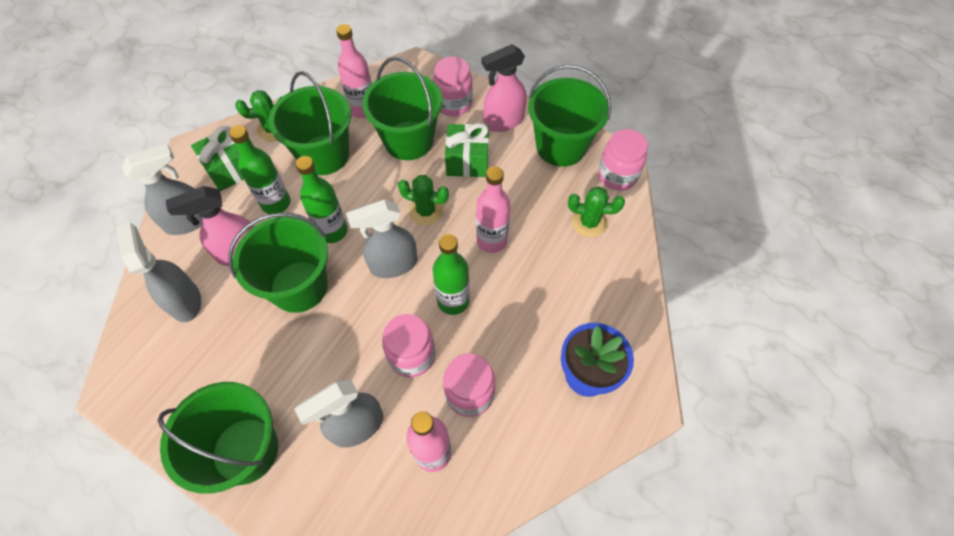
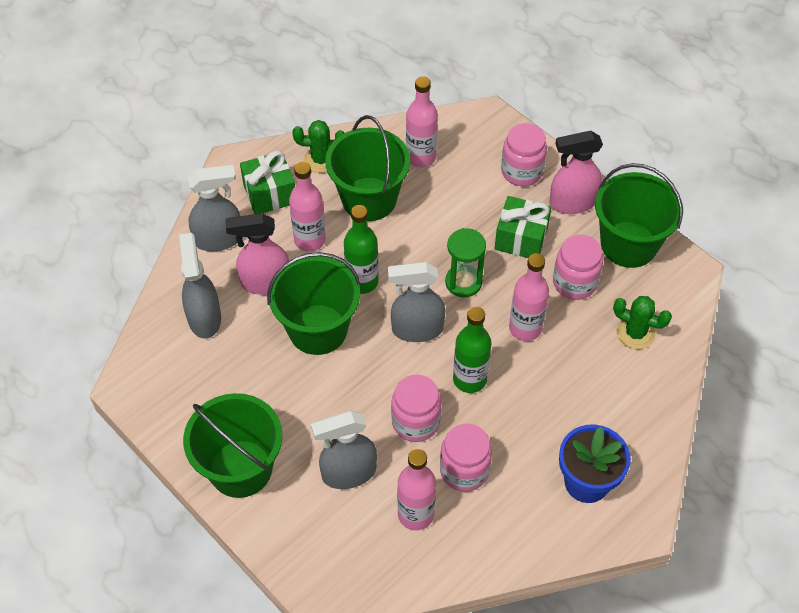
camera: 15 degrees right, 5 degrees down
green bottle [229,125,291,214] -> pink bottle [289,162,326,252]
green bucket [362,57,443,160] -> none
green cactus [398,175,449,226] -> green hourglass [445,228,486,297]
pink jar [598,129,648,191] -> pink jar moved to [553,234,603,300]

